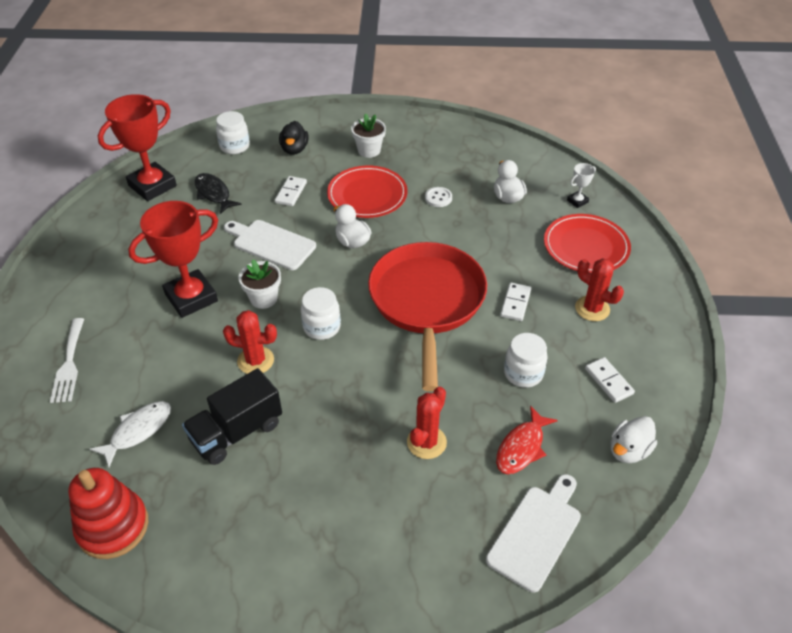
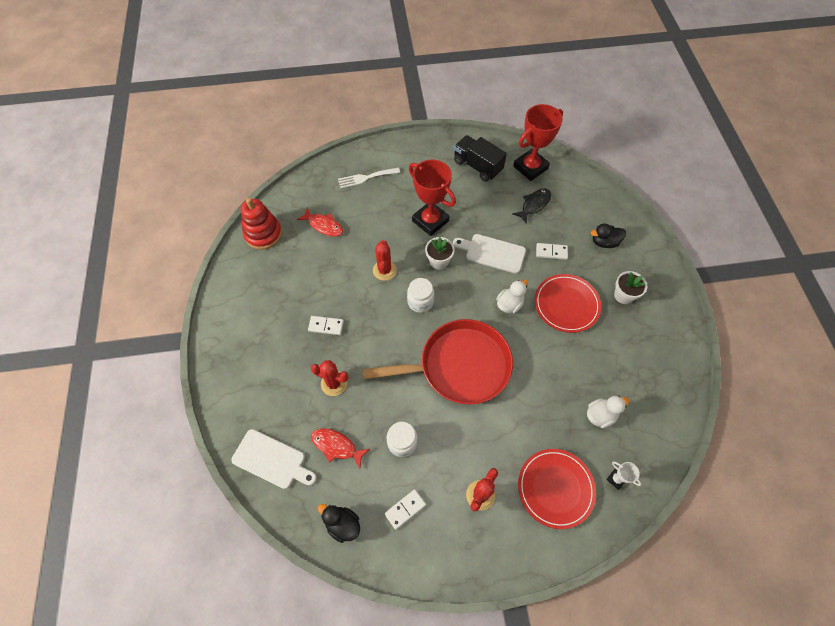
camera: 80 degrees right, 15 degrees up
white fish [90,401,171,467] -> red fish [297,207,343,237]
red trophy [98,94,177,201] -> red trophy turned 75 degrees counterclockwise [513,104,563,181]
black truck [182,368,282,465] -> black truck moved to [454,135,507,182]
white jar [216,111,250,154] -> none
white cutting board [224,220,316,270] -> white cutting board turned 90 degrees counterclockwise [453,234,526,274]
white button [425,187,452,207] -> none
white domino [500,282,531,321] -> white domino moved to [308,316,344,335]
white duck [611,416,657,463] -> black duck [318,504,360,543]

